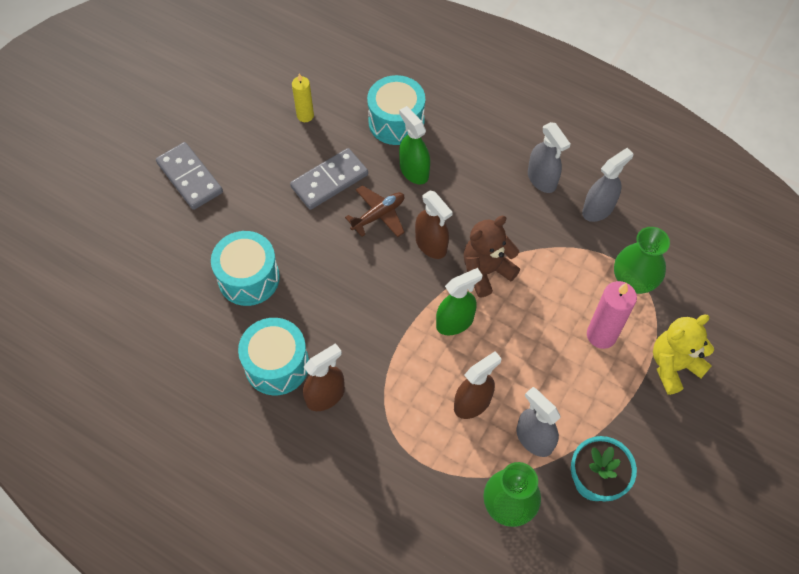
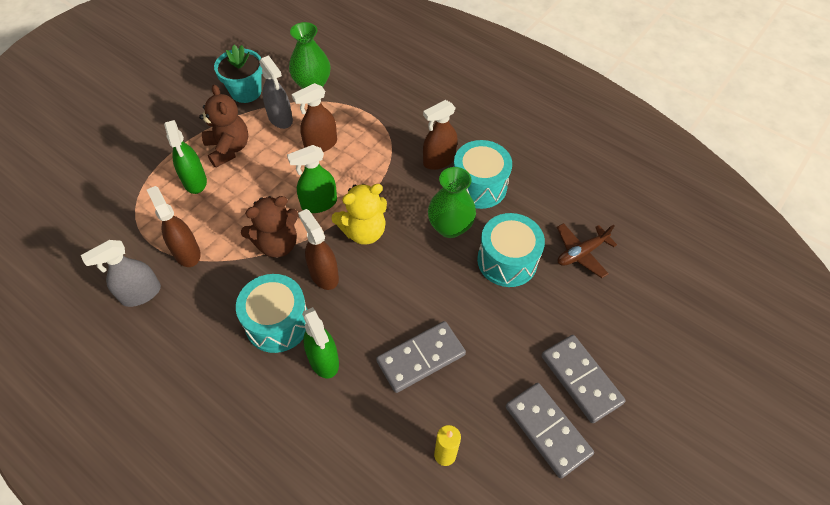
camera: 175 degrees left, 5 degrees down
brown plane [345,185,405,237] -> brown plane moved to [557,223,617,278]
turquoise drum [367,75,425,145] -> turquoise drum moved to [236,274,308,353]
grey spray bottle [528,122,571,193] -> none
pink candle [587,281,637,349] -> green spray bottle [164,120,207,194]
green vase [614,227,670,294] -> green vase moved to [428,167,476,238]
yellow teddy bear [653,314,714,395] -> yellow teddy bear moved to [331,184,387,245]
none -> brown spray bottle [147,186,201,267]
none -> brown teddy bear [199,85,248,168]
none -> grey domino [506,383,594,479]

